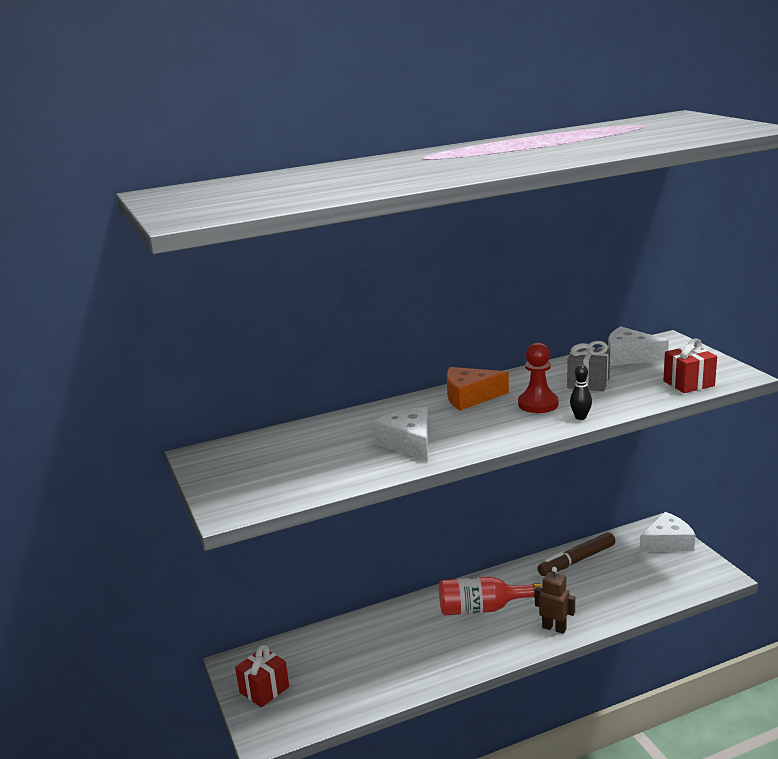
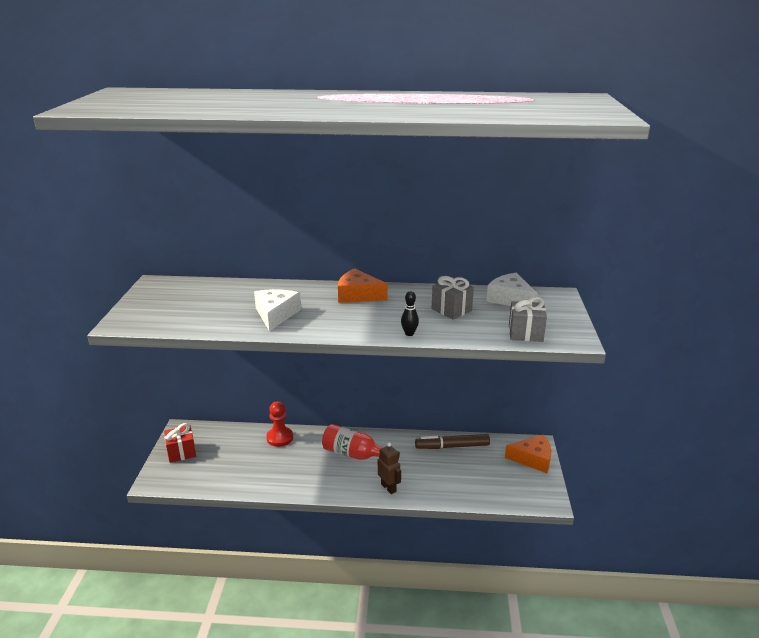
camera: 25 degrees right, 5 degrees up
red pawn [518,343,558,413] -> red pawn moved to [266,401,293,447]
white cheese [640,512,695,552] -> orange cheese [505,435,551,473]
red gift [663,339,717,393] -> grey gift [509,297,547,342]

